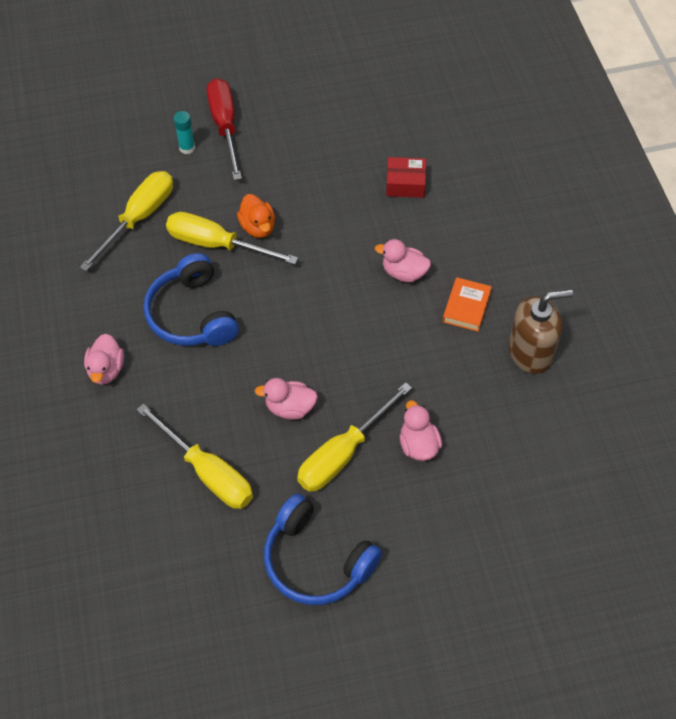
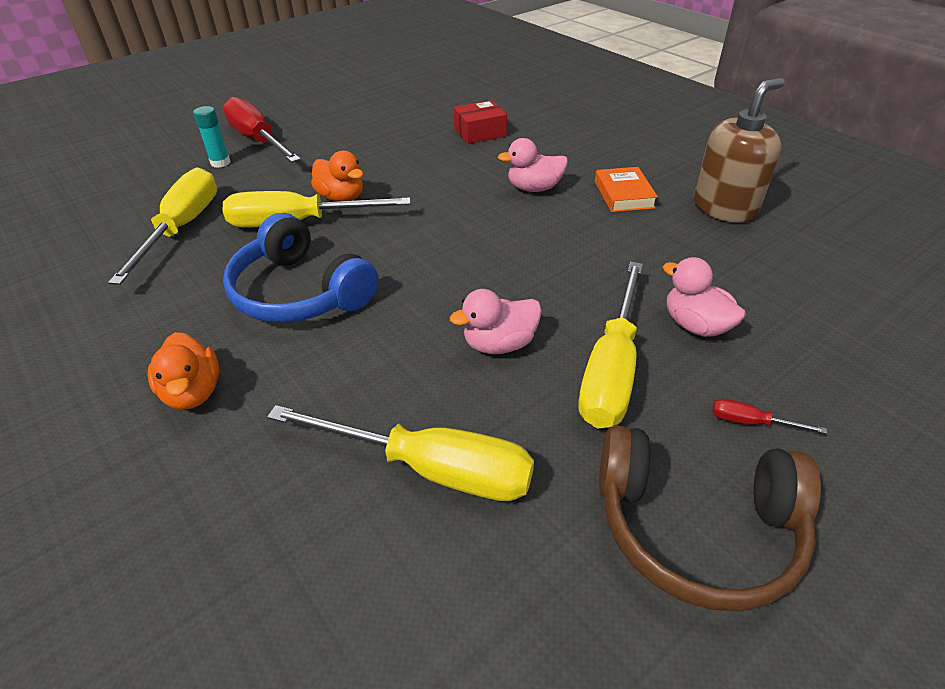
camera: 25 degrees left, 15 degrees down
pink duck [84,334,124,385] -> orange duck [148,332,219,410]
blue headphones [264,494,382,605] -> brown headphones [599,425,821,612]
none -> red screwdriver [712,398,827,434]

